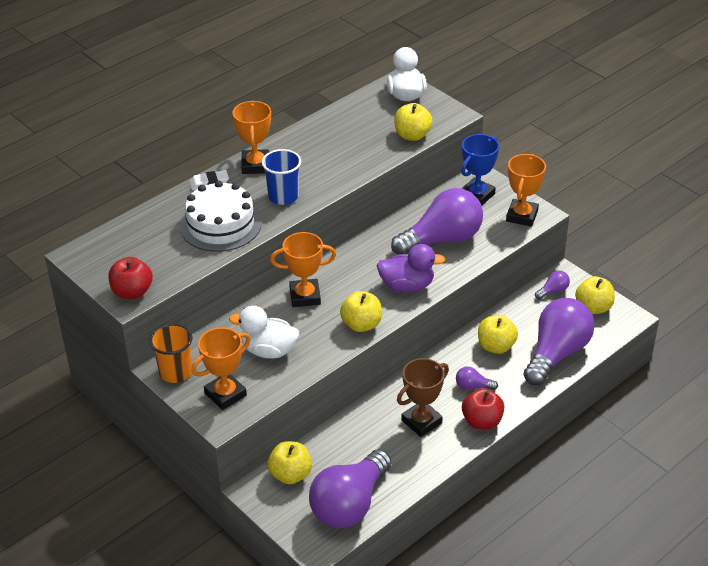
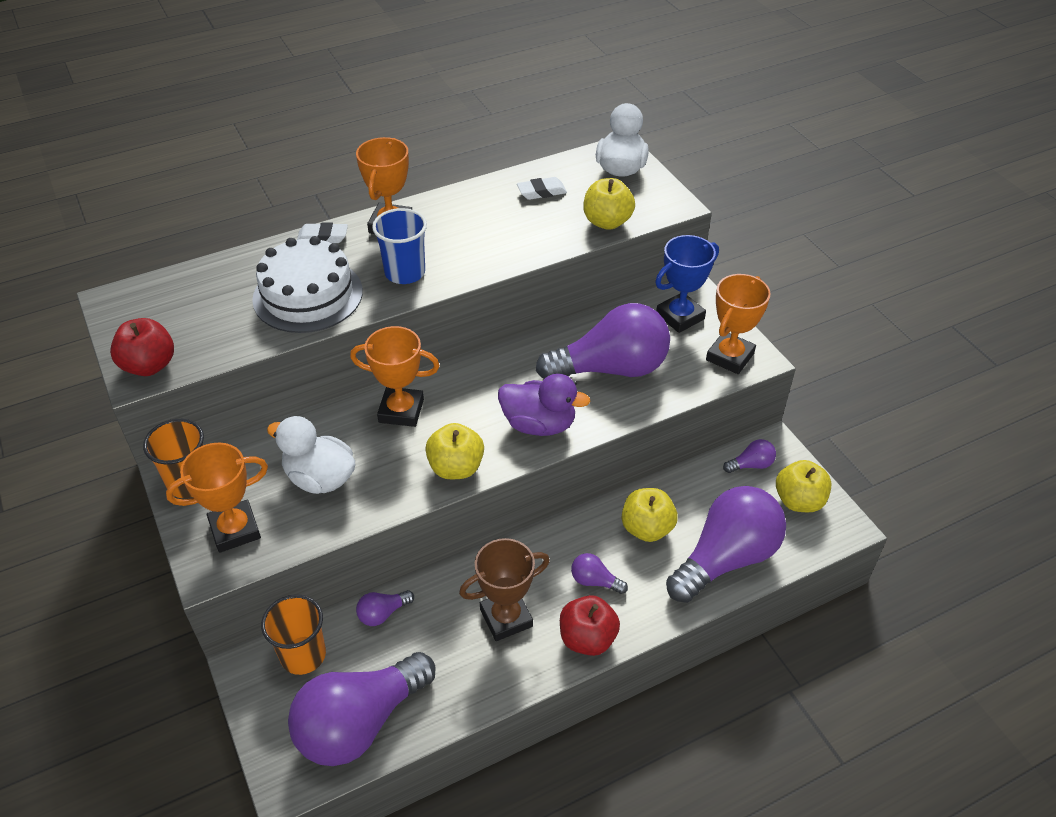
camera: 15 degrees right, 5 degrees up
yellow apple [268,441,312,484] -> orange cup [261,594,326,675]
none -> purple light bulb [356,590,414,626]
none -> white eraser [517,177,567,200]

